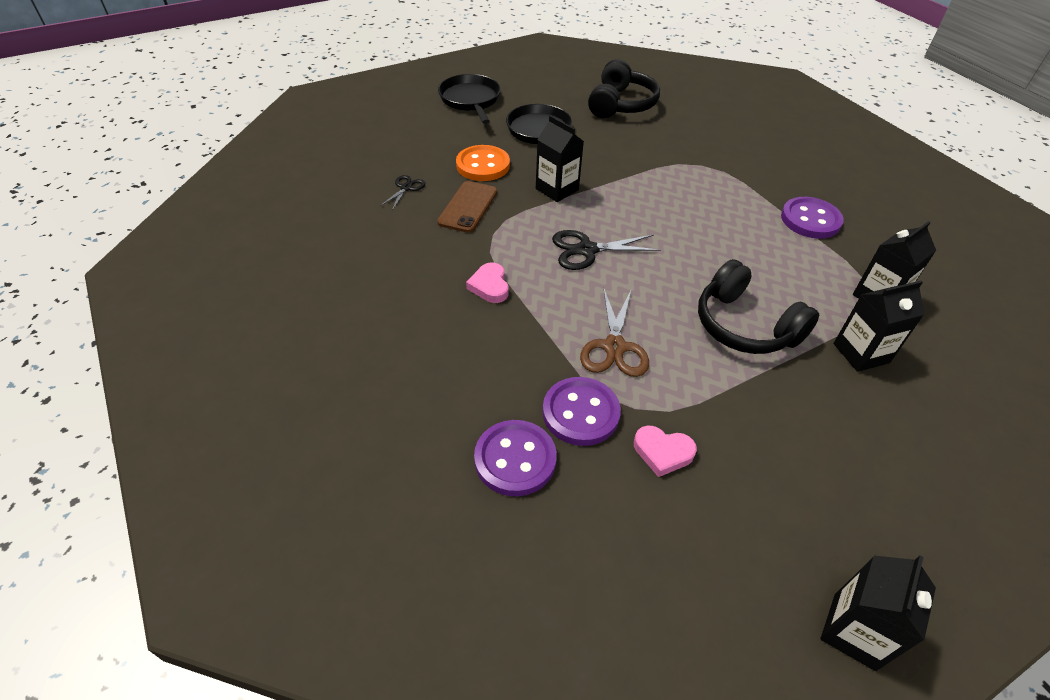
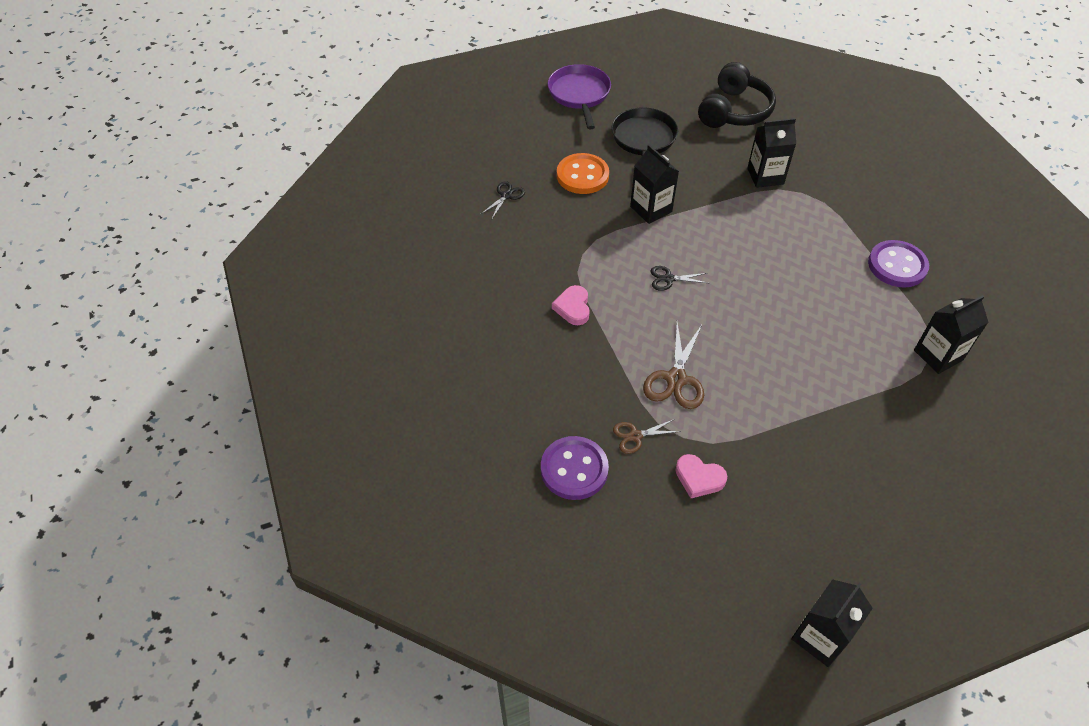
camera: 10 degrees right, 5 degrees up
brown phone [437,181,497,233] -> none
black pan [438,74,500,124] -> purple pan [548,64,611,129]
purple button [543,377,621,446] -> brown scissors [613,419,681,454]
black scissors [552,230,661,270] -> black scissors [651,266,707,291], size x0.58
black headphones [698,259,819,354] -> none
black carton [833,281,925,372] -> black carton moved to [747,118,796,188]

